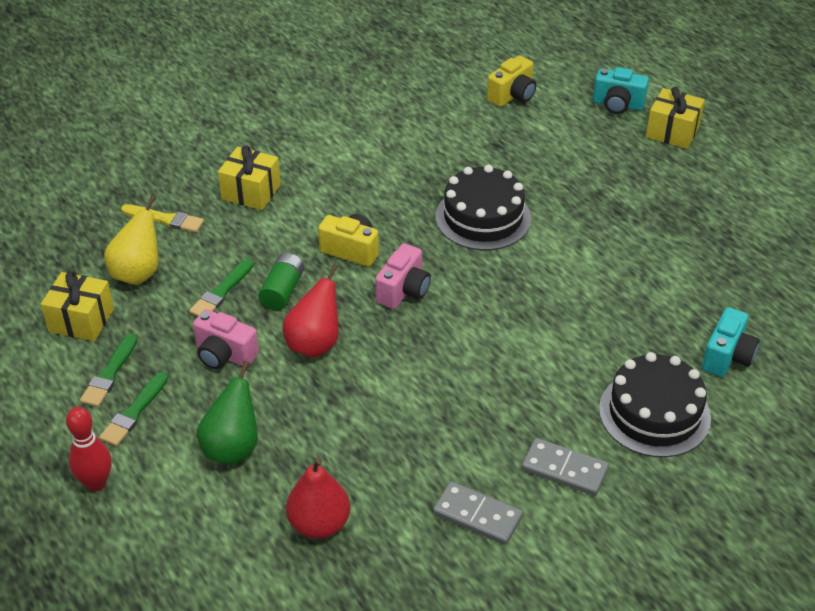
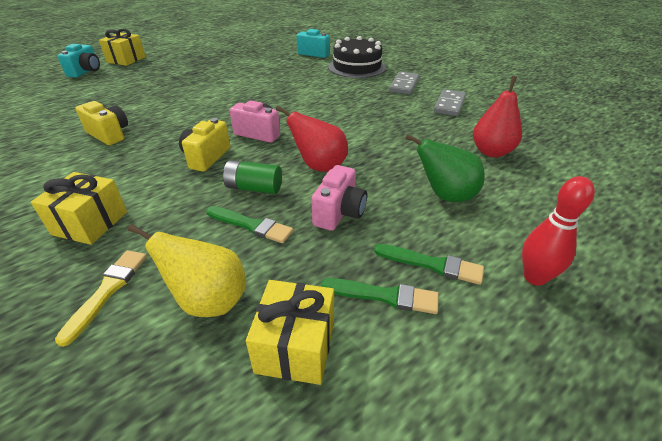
camera: 95 degrees left, 5 degrees down
black cake [436,165,531,250] -> none
yellow camera [487,55,536,107] -> yellow camera moved to [75,101,128,145]

